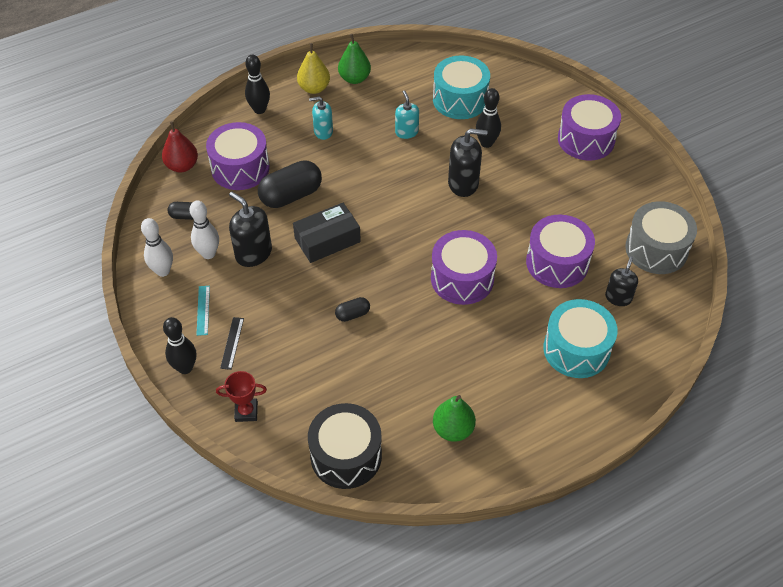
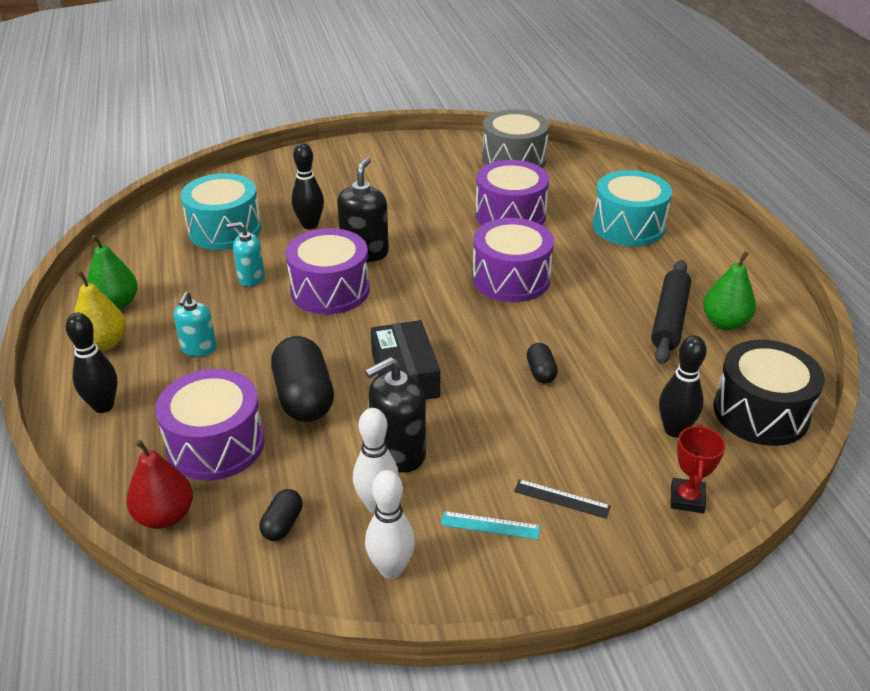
camera: 75 degrees left, 15 degrees down
black bowling pin [163,317,196,374] -> black bowling pin moved to [659,335,707,437]
purple drum [558,94,621,161] -> purple drum moved to [286,228,370,314]
black soap dispenser [605,256,638,306] -> none
none -> black rolling pin [651,260,691,364]

